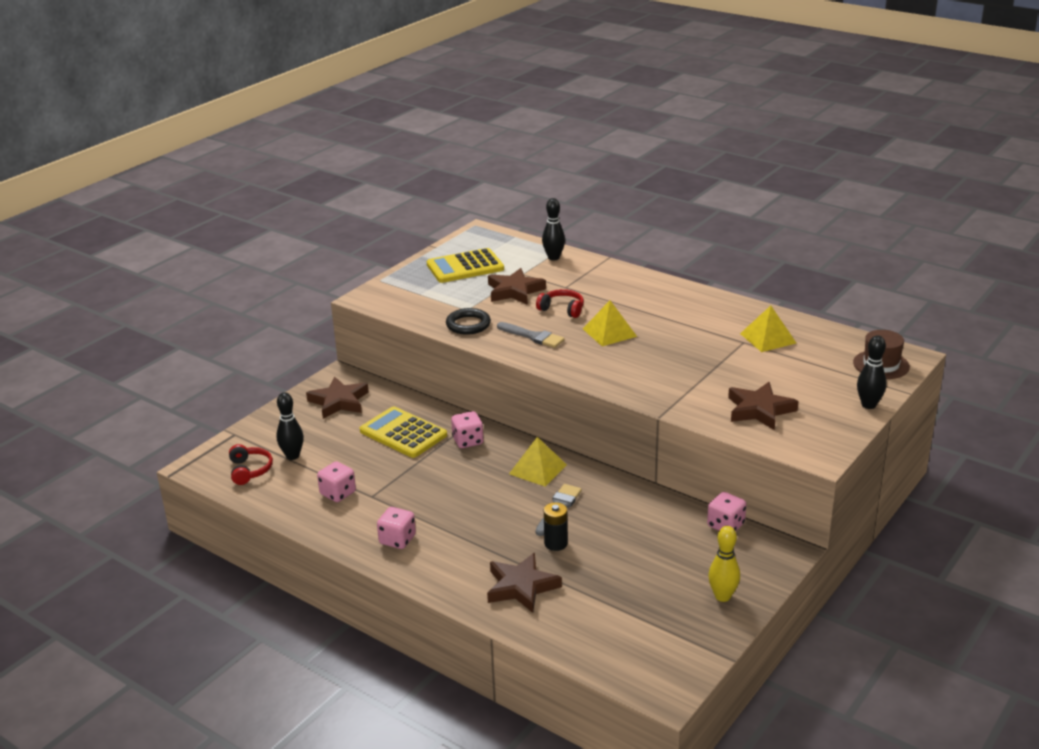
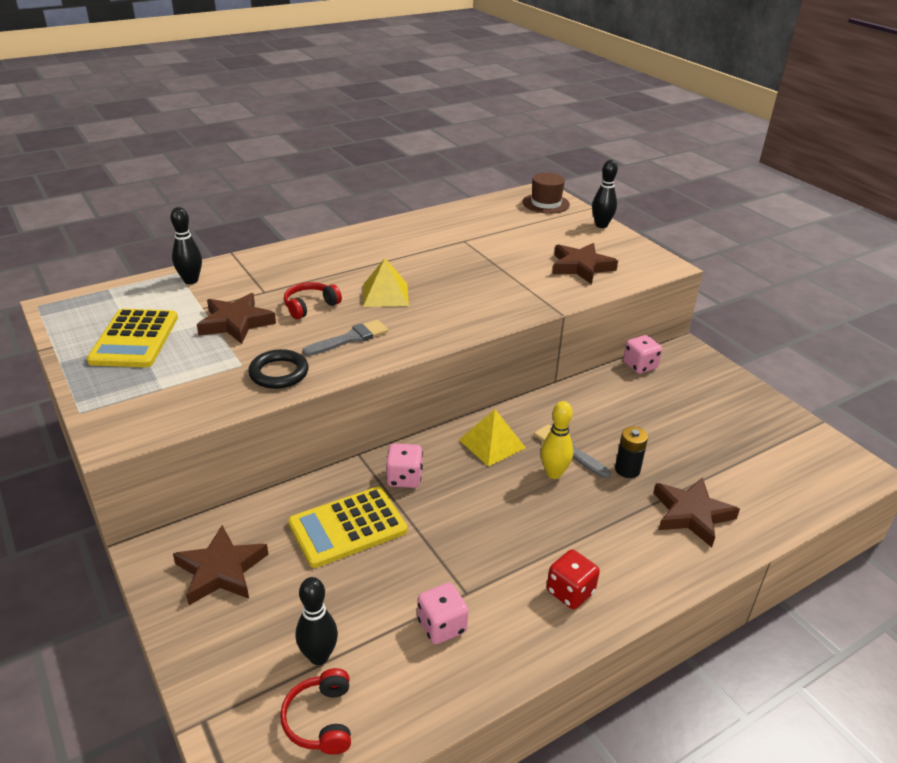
camera: 70 degrees left, 5 degrees up
red headphones [229,444,273,485] -> red headphones turned 105 degrees counterclockwise [280,668,351,755]
pink dice [377,507,416,549] -> red dice [547,550,600,609]
yellow bowling pin [708,526,740,602] -> yellow bowling pin moved to [541,401,573,479]
yellow pyramid [740,306,796,352] -> none

